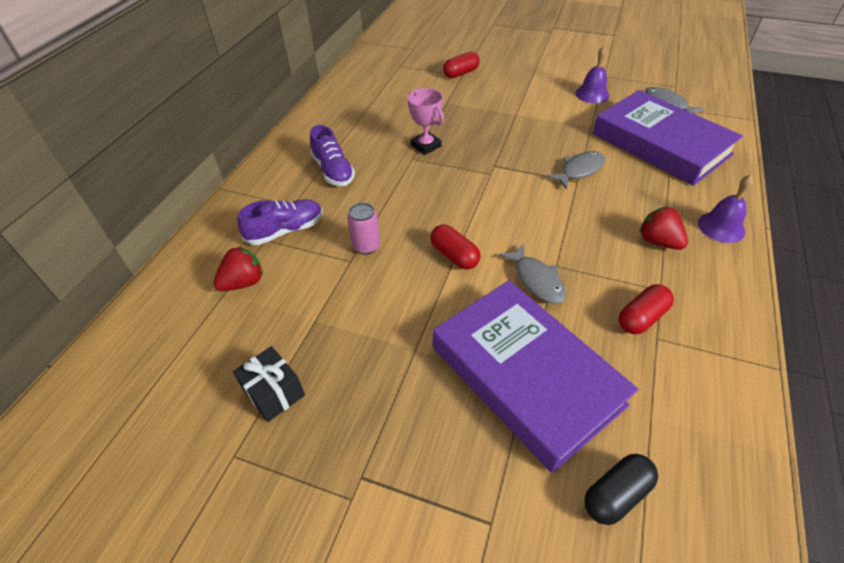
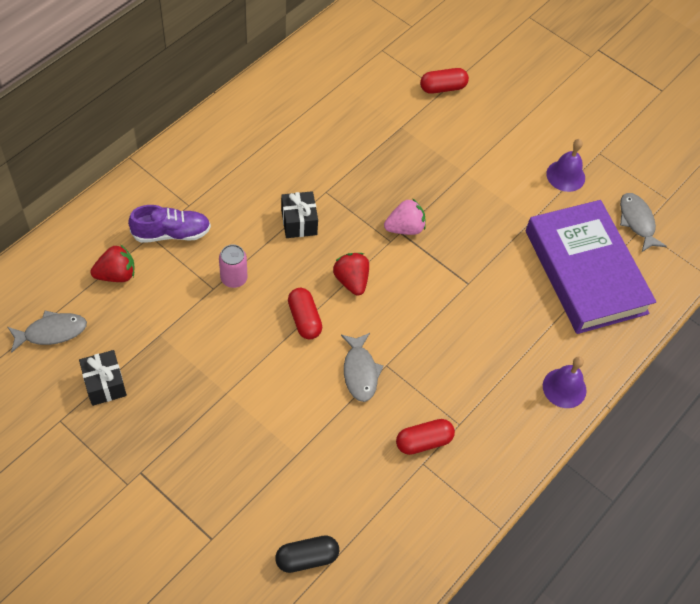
camera: 15 degrees right, 10 degrees up
purple shoe [310,125,355,186] -> none
pink trophy [408,88,444,155] -> none
purple book [433,280,638,473] -> none
grey fish [546,151,605,189] -> grey fish moved to [7,311,87,353]
red strawberry [639,206,688,250] -> red strawberry moved to [333,253,369,296]
none -> black gift [281,191,318,238]
none -> pink strawberry [384,198,426,235]

